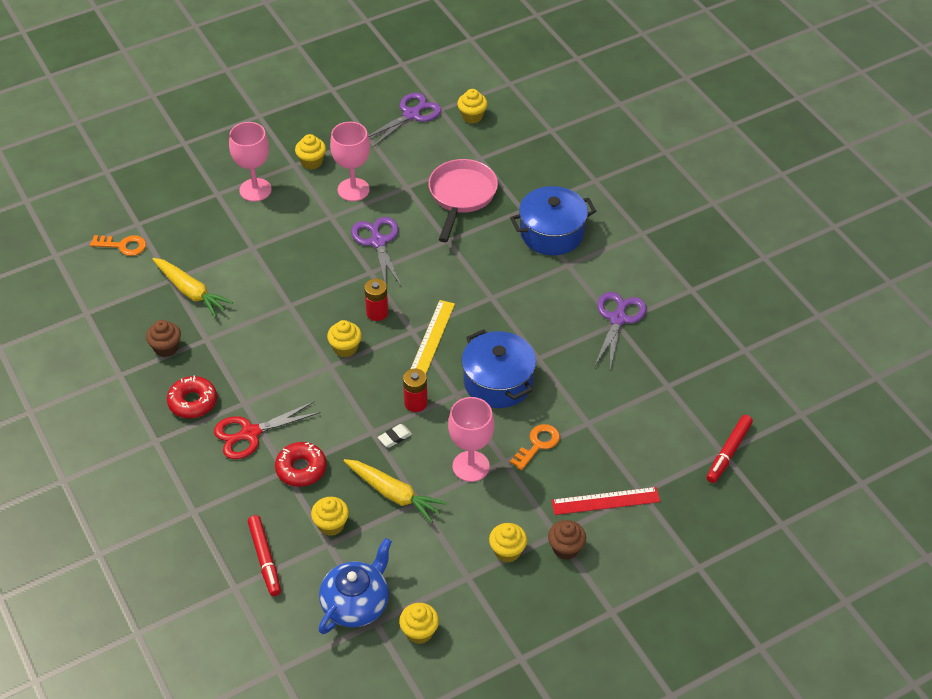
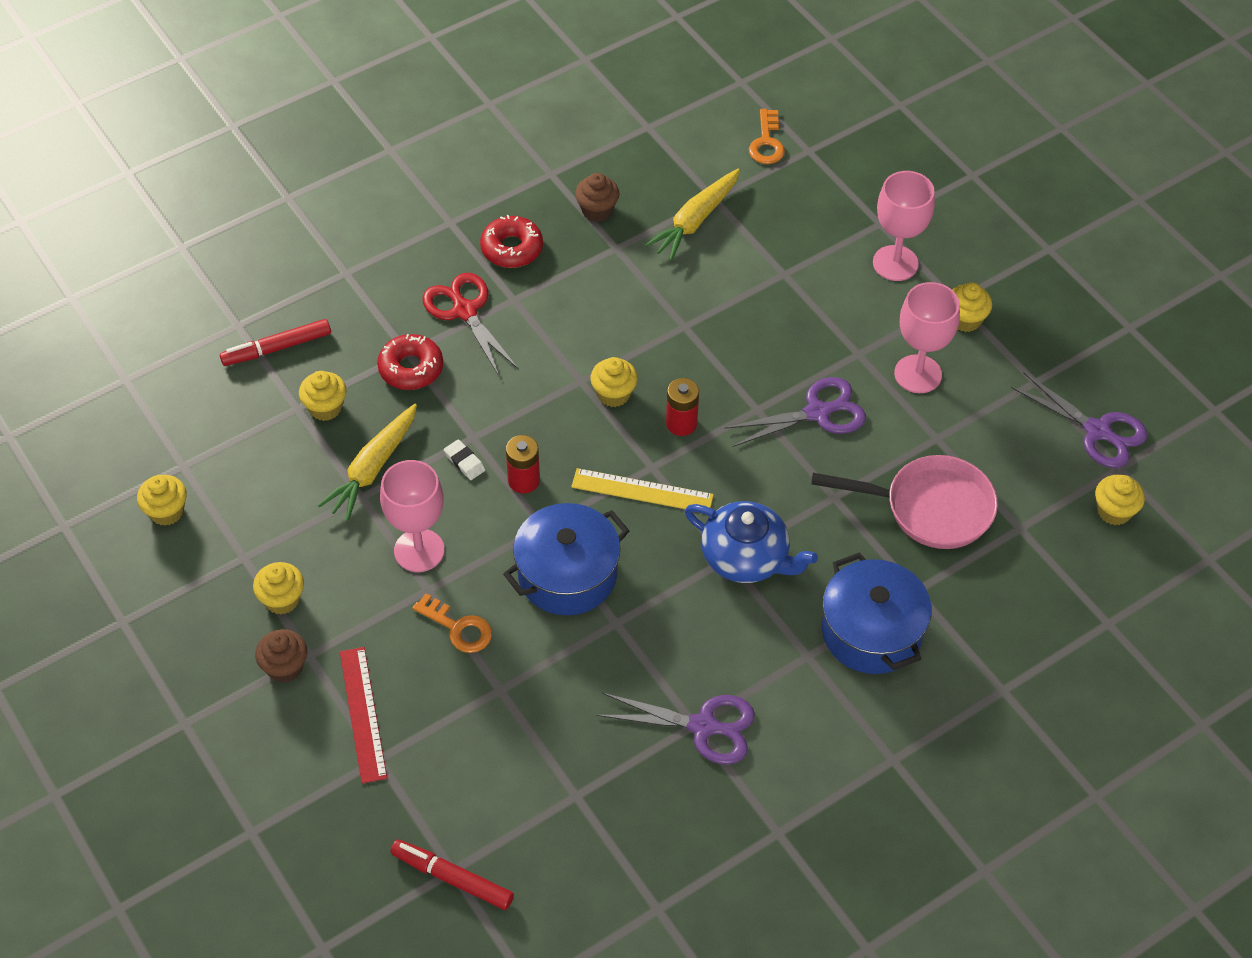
camera: 85 degrees right, 5 degrees up
blue teapot [319,538,392,634] -> blue teapot moved to [685,501,818,583]

